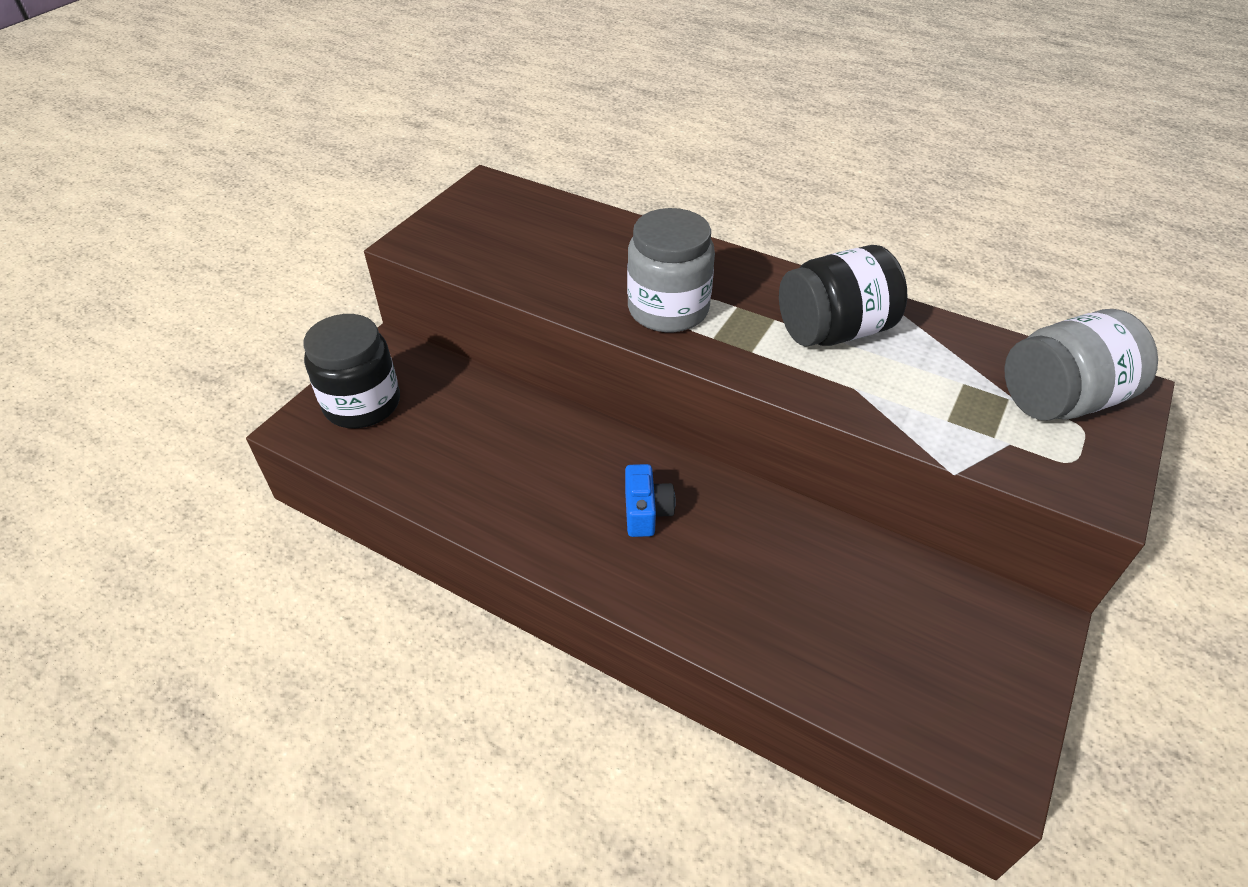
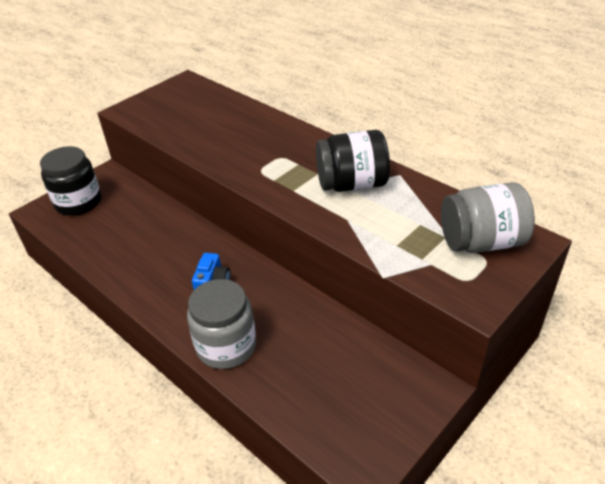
camera: 15 degrees right, 5 degrees down
grey jar [627,208,715,332] -> grey jar moved to [187,279,256,369]

